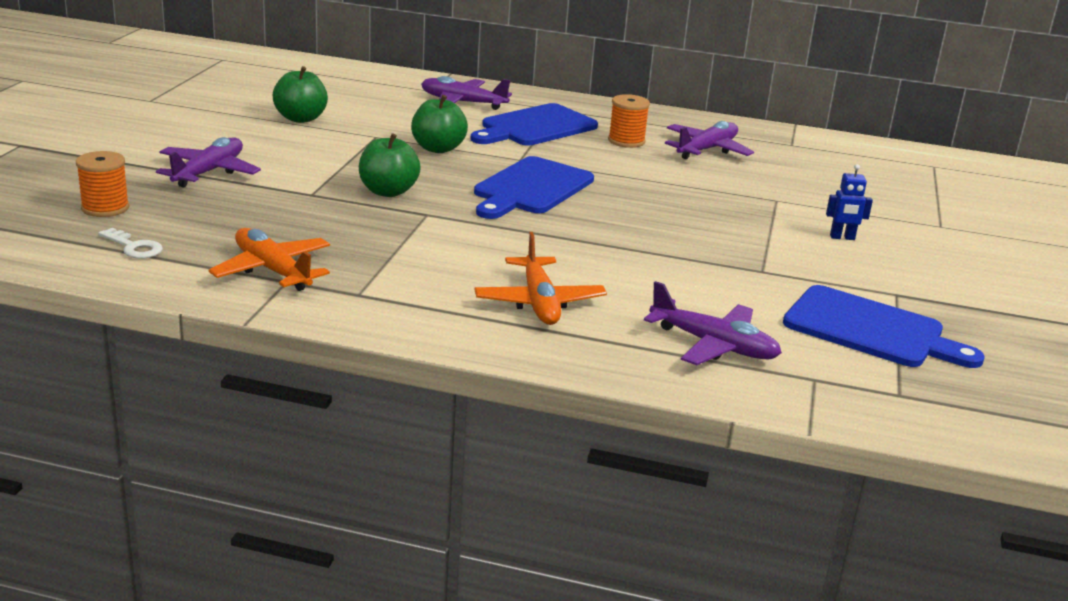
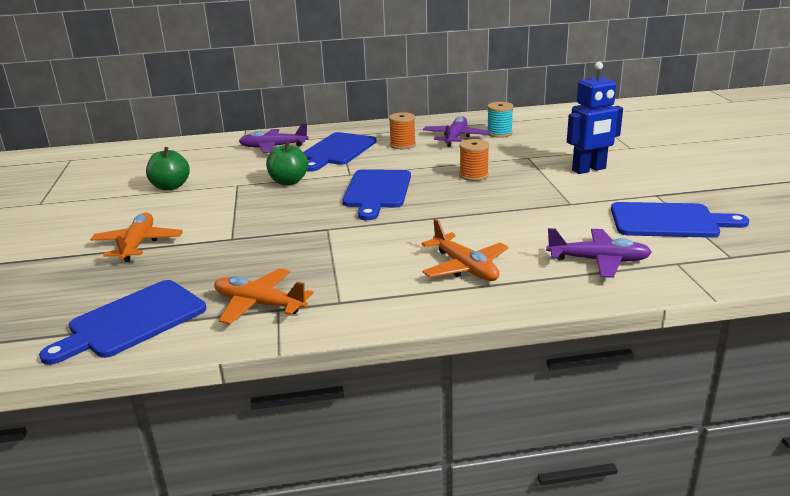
camera: 20 degrees left, 0 degrees up
orange spool [76,151,129,217] -> orange spool moved to [459,139,489,181]
white key [98,228,163,259] -> blue cutting board [39,280,206,365]
purple plane [156,137,261,187] -> orange plane [90,212,183,262]
green apple [359,133,421,197] -> none
blue robot [826,164,873,240] -> blue robot [567,62,623,174], size x2.05
none -> turquoise spool [487,102,514,138]

